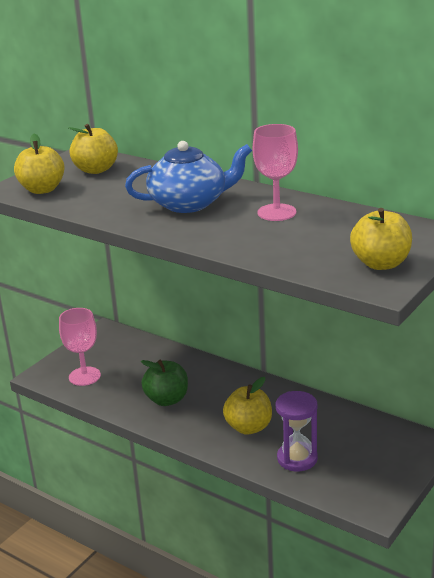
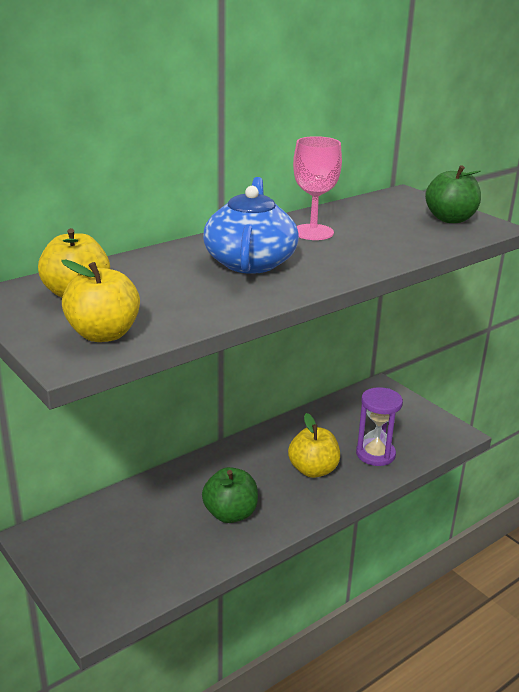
camera: 75 degrees left, 0 degrees up
pink goblet [59,308,101,386] -> none
yellow apple [350,208,412,270] -> green apple [425,165,481,223]

